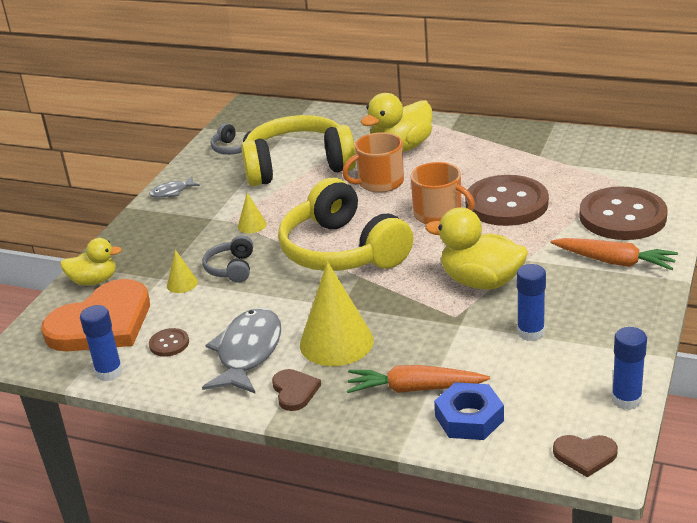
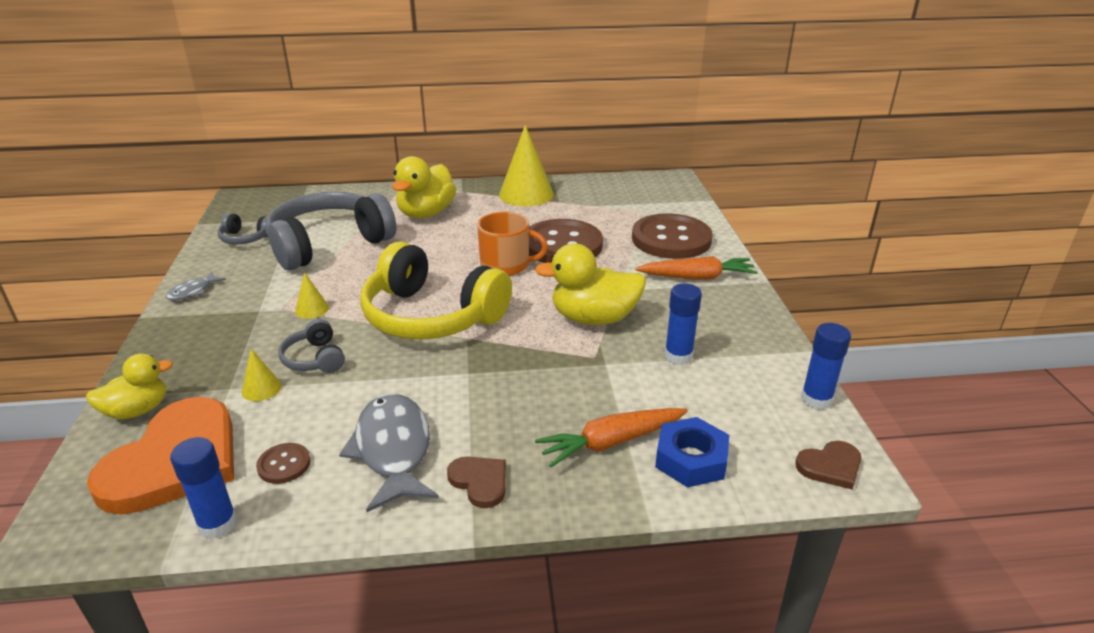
camera: 30 degrees left, 0 degrees up
yellow headphones [241,115,356,186] -> grey headphones [266,192,396,270]
yellow cone [300,261,374,366] -> yellow cone moved to [499,125,554,206]
orange mug [342,132,404,193] -> none

